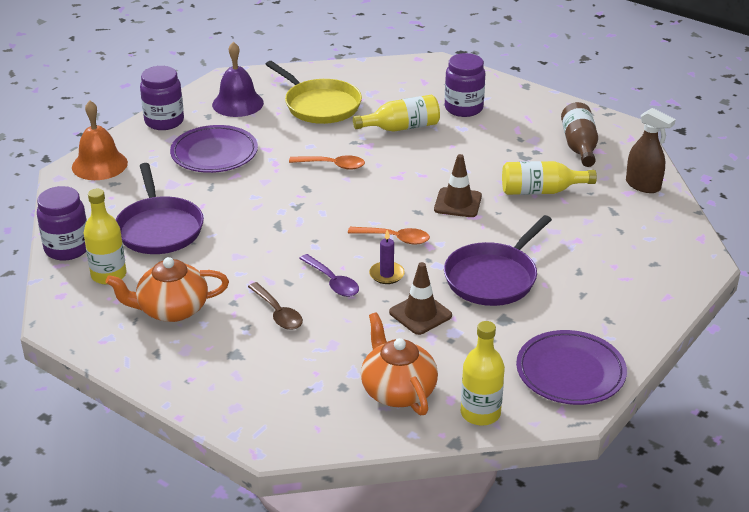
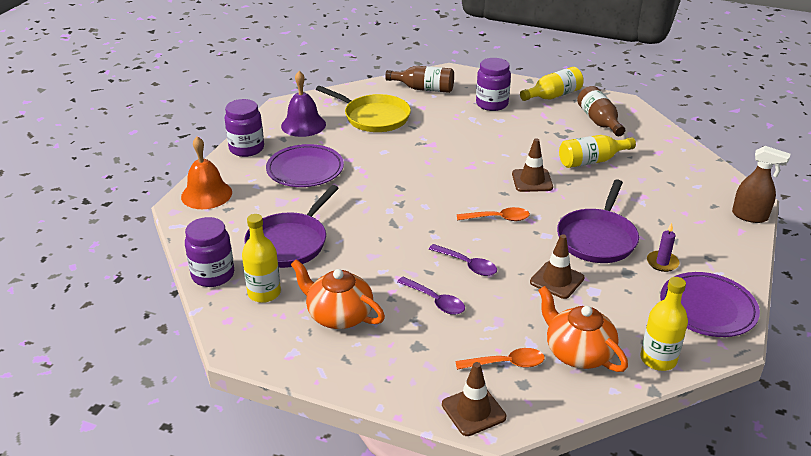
camera: 15 degrees left, 0 degrees up
orange teapot [106,257,229,322] -> orange teapot turned 60 degrees clockwise [291,259,385,329]
purple pan [116,163,204,254] -> purple pan turned 60 degrees clockwise [244,185,339,268]
brown spoon [248,282,303,330] -> purple spoon [397,277,465,315]
orange spoon [289,155,365,170] -> orange spoon moved to [456,348,545,370]
yellow bottle [353,95,440,132] -> yellow bottle moved to [520,67,584,101]
purple candle [369,230,405,284] -> purple candle moved to [647,223,679,272]
brown spray bottle [626,108,676,193] -> brown spray bottle moved to [732,146,790,223]
none -> brown bottle [385,66,454,93]
none -> brown traffic cone [442,362,506,436]

